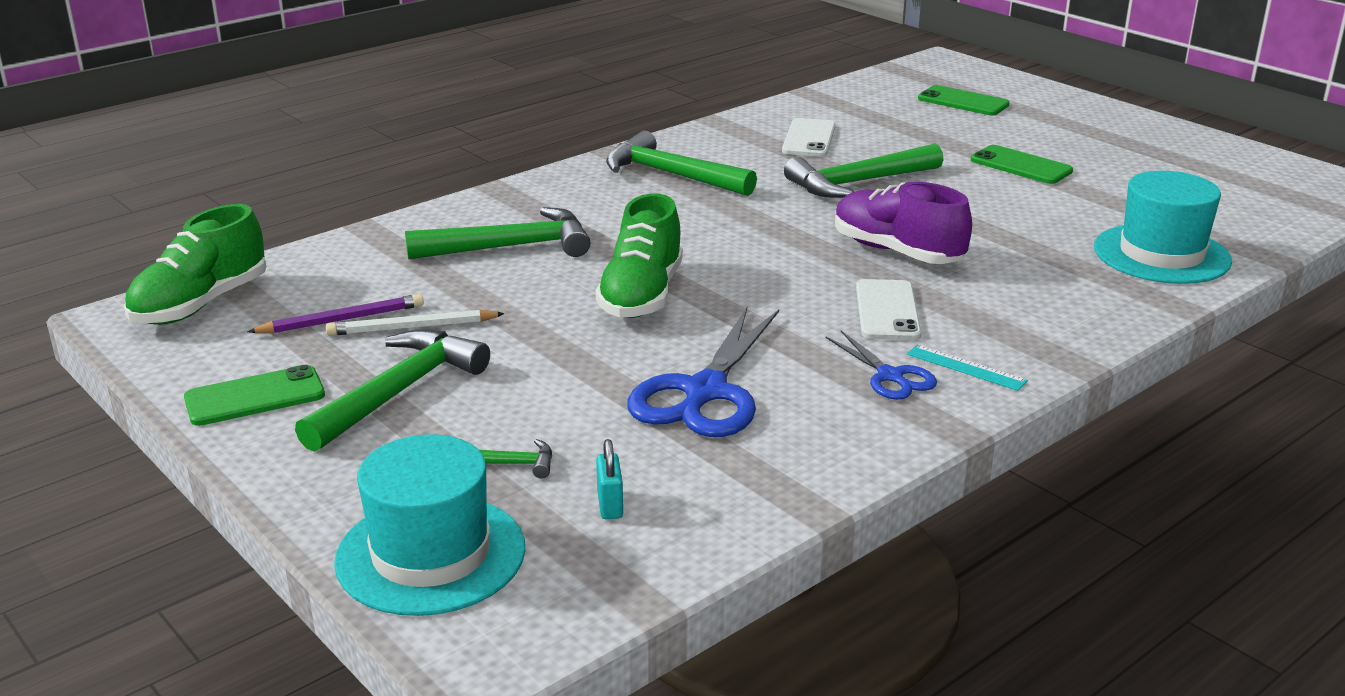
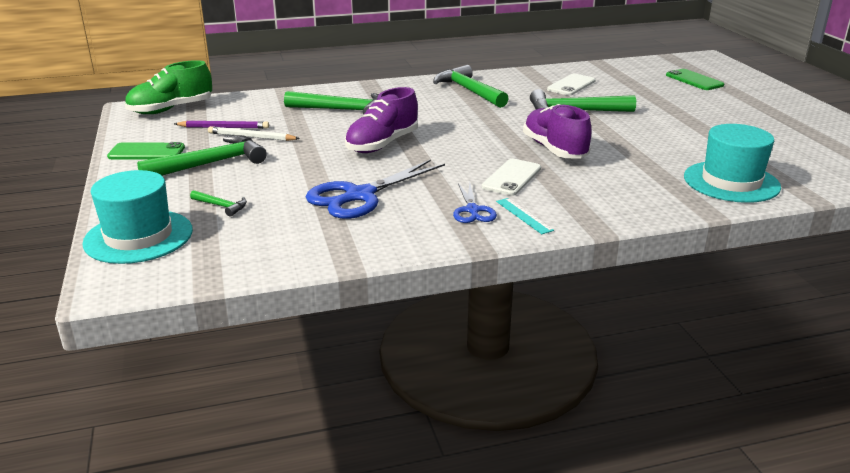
camera: 25 degrees right, 0 degrees up
green shoe [595,193,683,318] -> purple shoe [345,87,418,153]
turquoise padlock [596,439,623,519] -> none
green phone [971,145,1073,184] -> none

